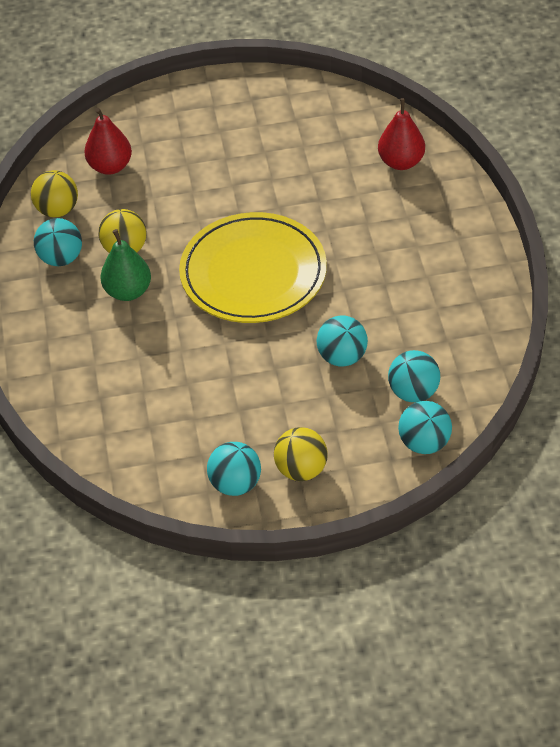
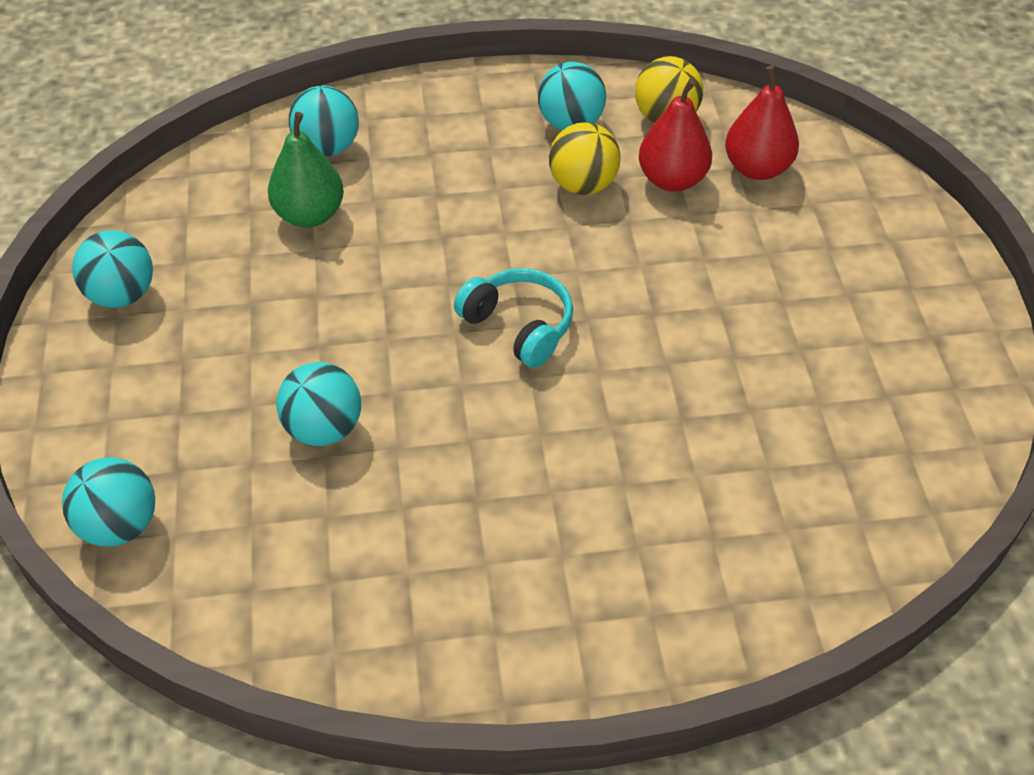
camera: 90 degrees right, 0 degrees up
green pear [100,229,151,301] -> green pear moved to [268,112,344,228]
yellow plate [179,212,327,323] -> turquoise headphones [454,268,573,368]
yellow ball [274,427,328,481] -> none
red pear [378,98,425,170] -> red pear moved to [639,79,712,192]
turquoise ball [388,350,440,402] -> turquoise ball moved to [289,86,359,157]

